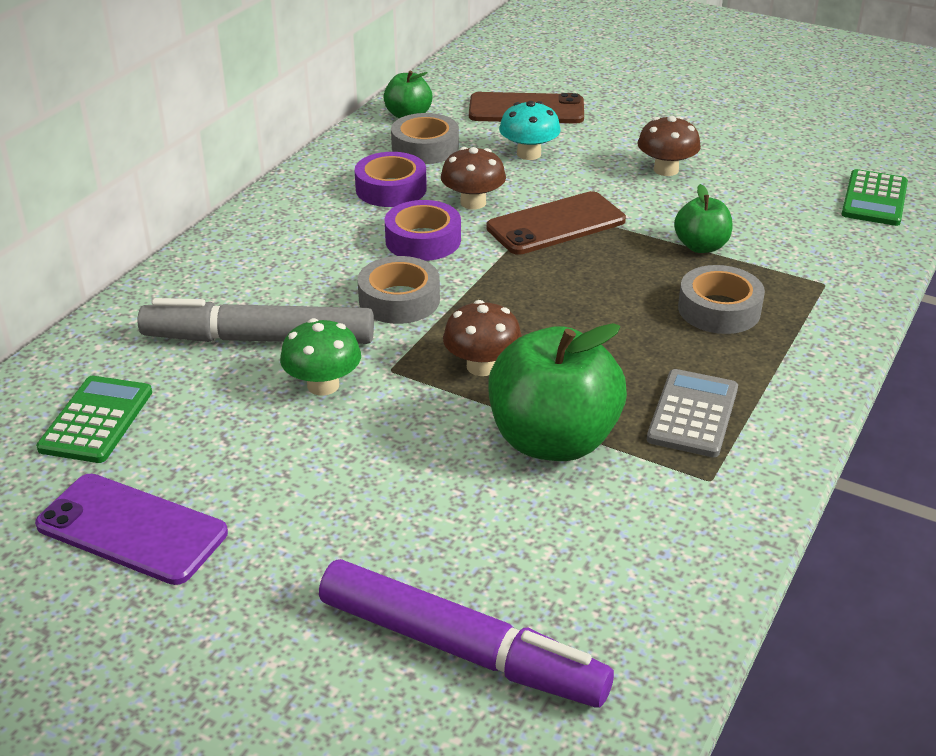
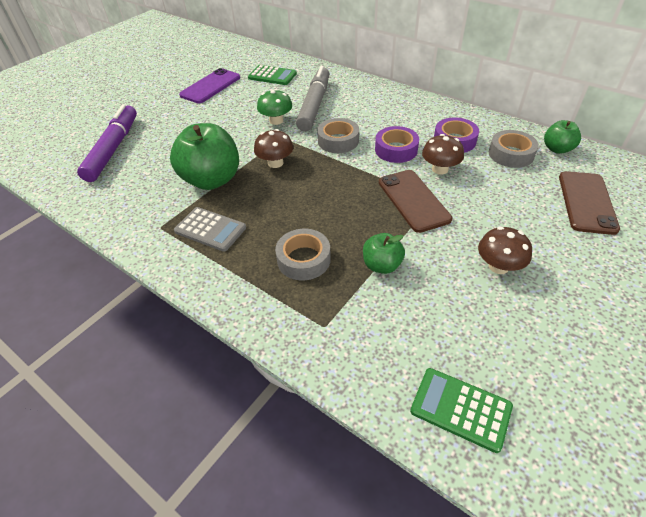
camera: 100 degrees right, 10 degrees up
purple marker [319,559,614,708] -> purple marker turned 150 degrees clockwise [77,104,137,182]
turquoise mushroom [499,101,561,160] -> none

